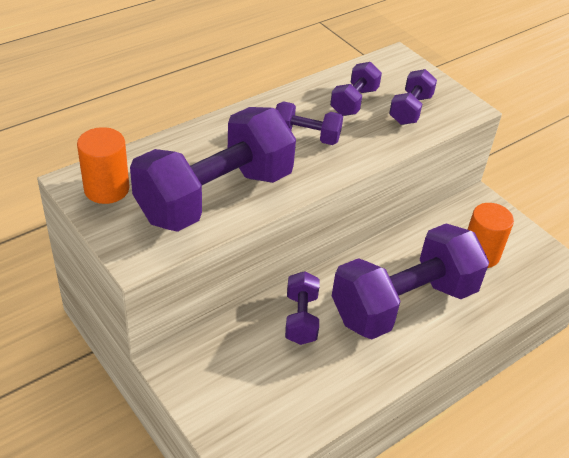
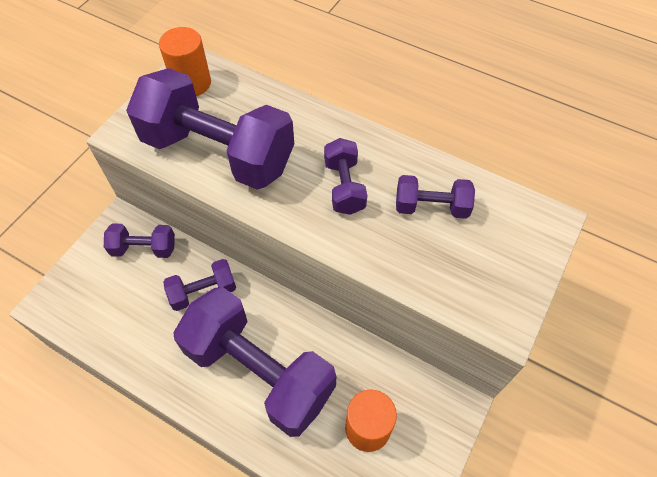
camera: 70 degrees right, 15 degrees up
purple dumbbell [389,69,437,125] -> purple dumbbell moved to [104,223,175,258]

